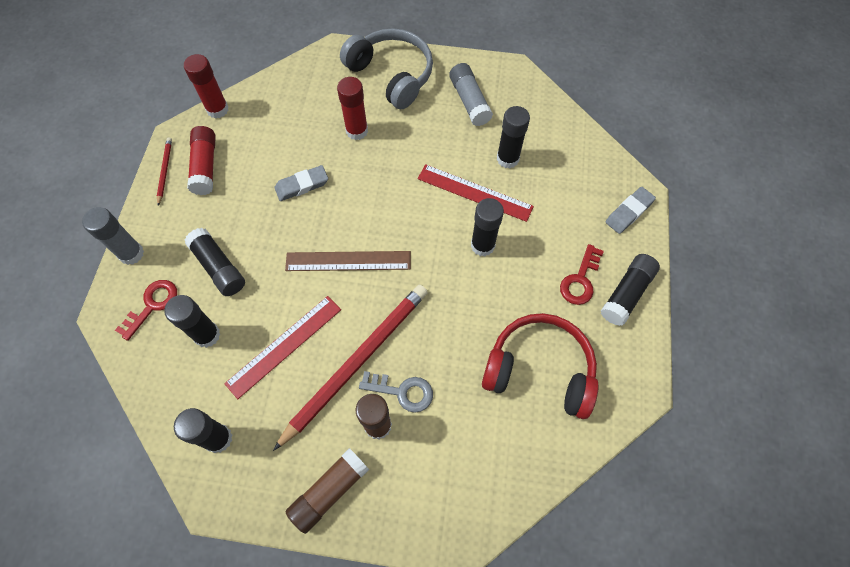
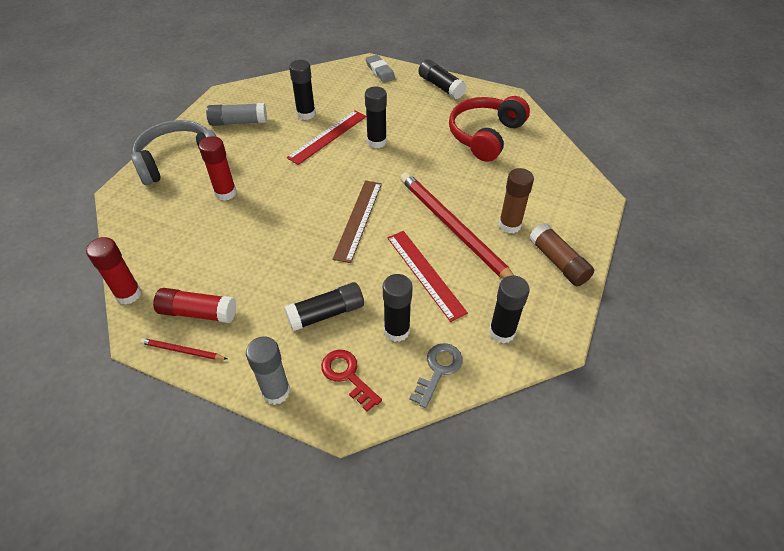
camera: 75 degrees left, 15 degrees down
grey eraser [274,165,328,201] -> none
grey key [359,371,433,413] -> grey key moved to [409,343,463,408]
red key [560,244,604,305] -> none

